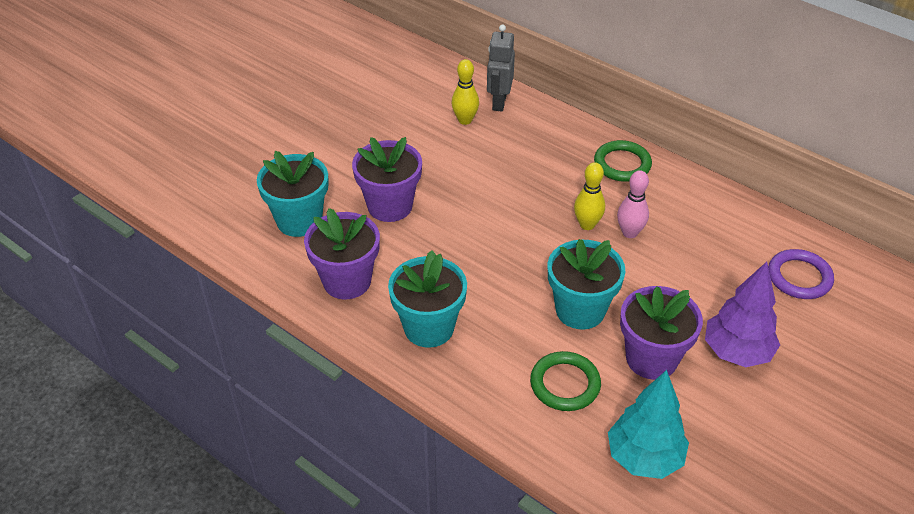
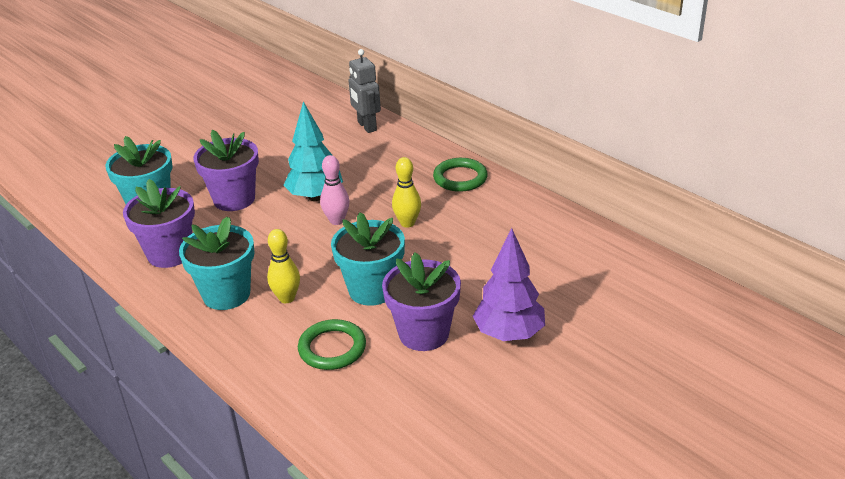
camera: 10 degrees right, 10 degrees down
yellow bowling pin [451,59,479,125] -> yellow bowling pin moved to [267,229,300,303]
grey robot [487,24,515,111] -> grey robot turned 45 degrees counterclockwise [348,49,381,133]
turquoise tree [608,370,689,479] -> turquoise tree moved to [284,101,343,201]
pink bowling pin [617,170,649,238] -> pink bowling pin moved to [320,155,349,225]
purple ring [768,249,834,299] -> none

